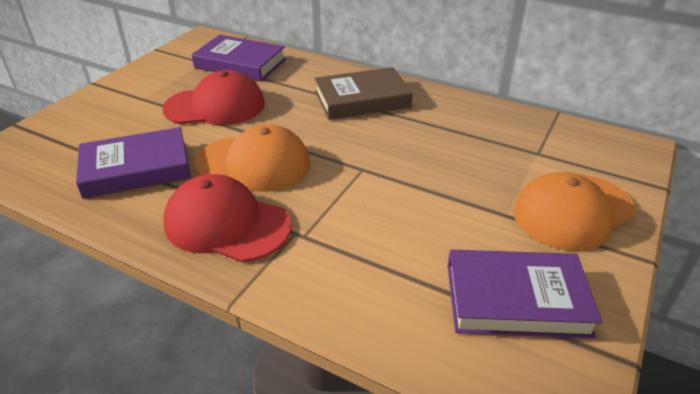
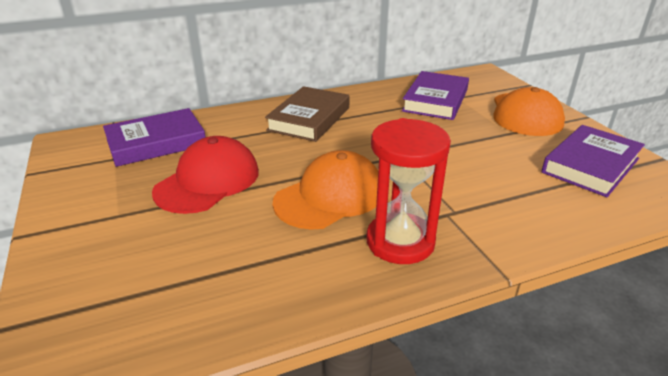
camera: 50 degrees left, 5 degrees down
purple book [76,127,191,199] -> purple book moved to [402,71,469,120]
red cap [163,174,291,262] -> red hourglass [366,118,451,264]

